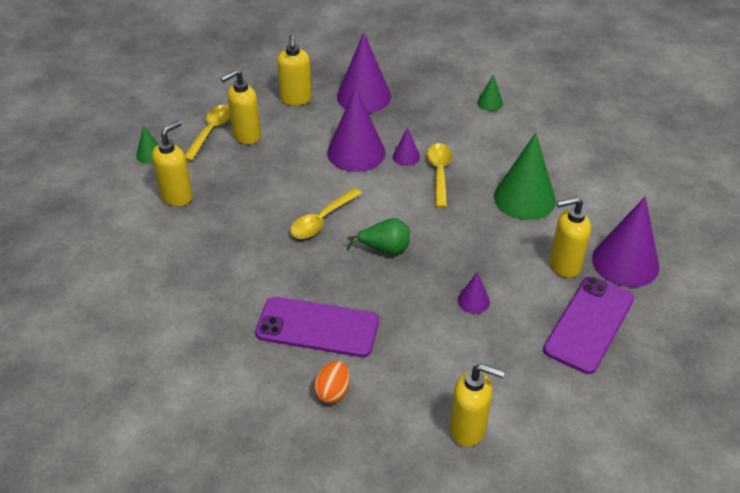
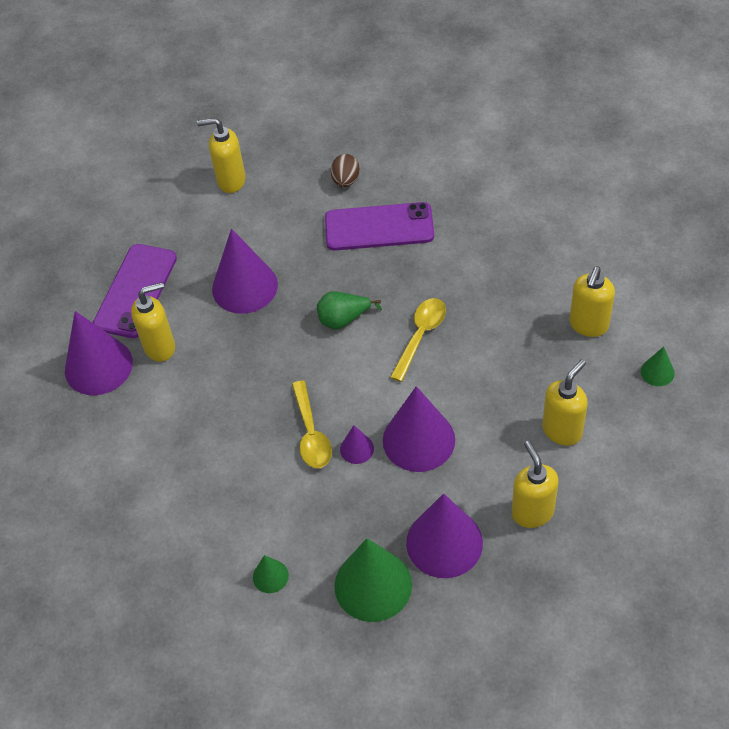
camera: 170 degrees right, 10 degrees up
yellow spoon [185,105,230,161] -> none
orange egg [314,361,350,404] -> brown egg [331,154,359,187]
purple cone [458,272,490,314] -> purple cone [212,228,278,314], size x2.13
green cone [494,133,556,220] -> green cone moved to [334,538,412,622]

